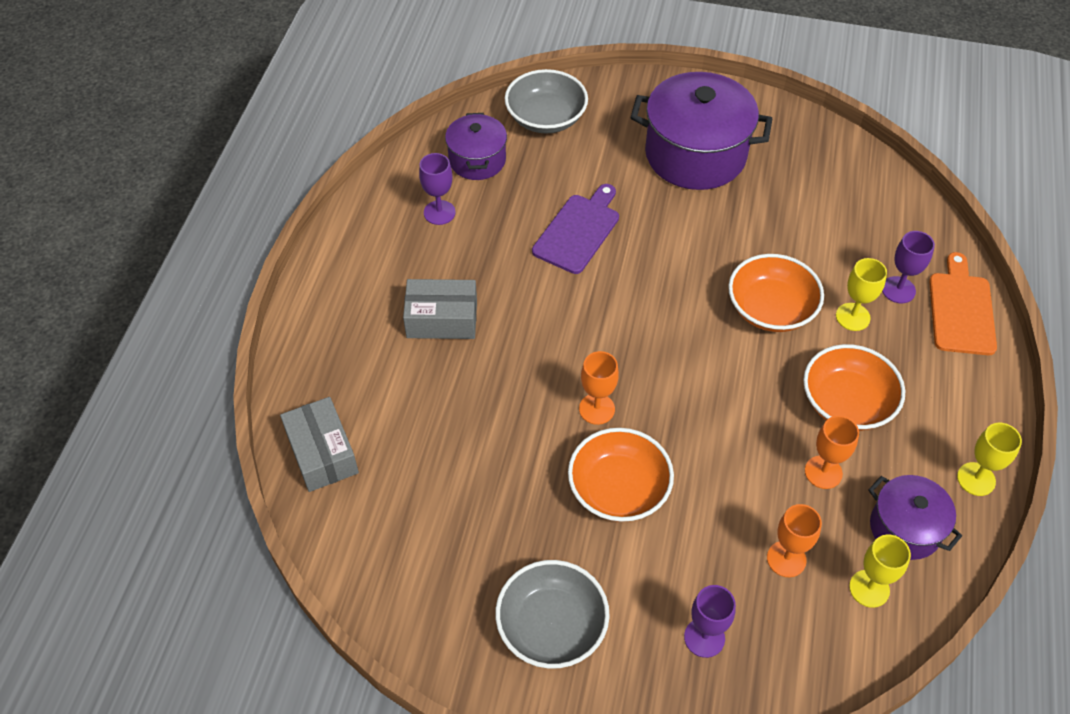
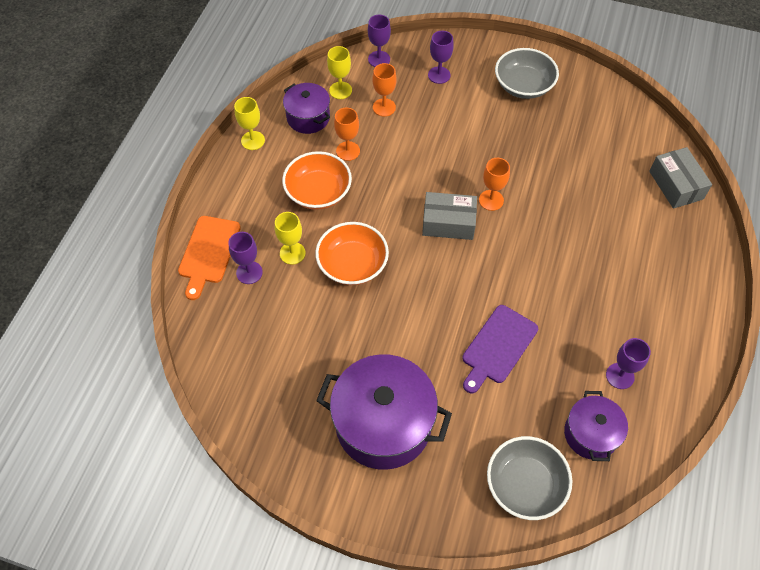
camera: 175 degrees left, 5 degrees up
grey box [403,279,477,339] -> grey box moved to [422,192,477,240]
orange bowl [568,428,674,522] -> none
none -> purple goblet [368,15,391,67]

